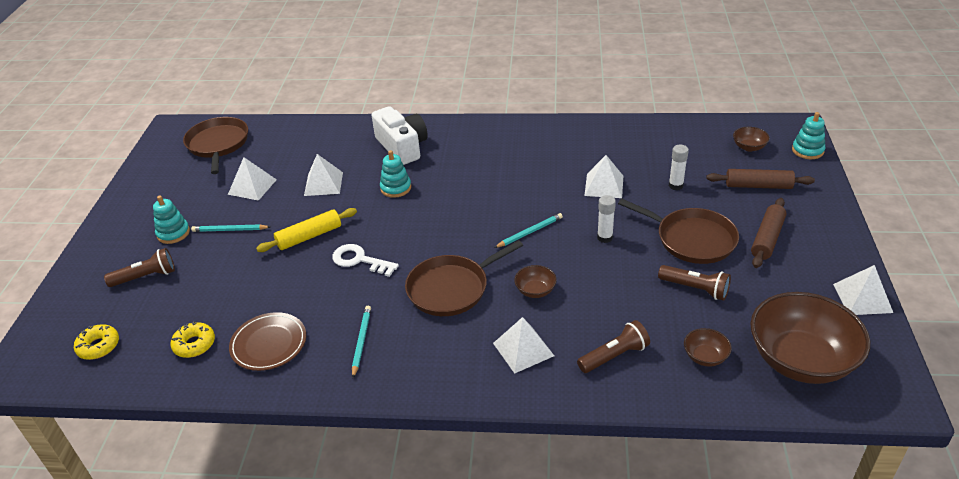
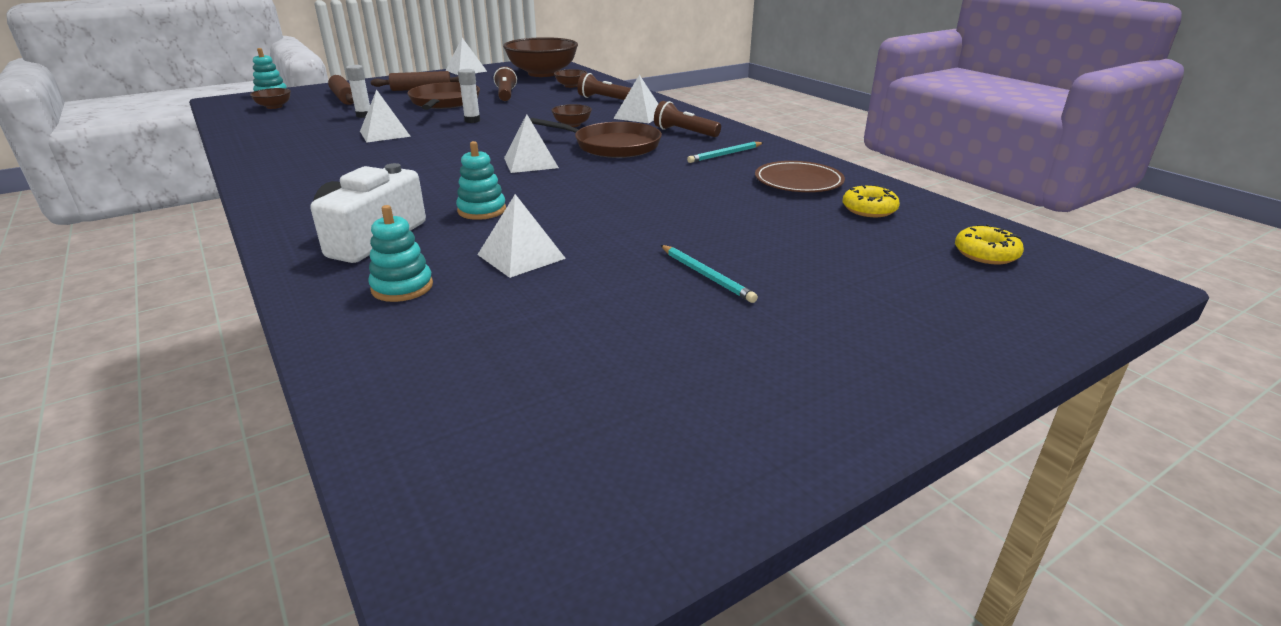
camera: 130 degrees left, 10 degrees down
brown flashlight [104,248,175,287] -> brown flashlight moved to [654,101,721,137]
turquoise stacking toy [153,195,190,244] -> turquoise stacking toy moved to [368,205,433,302]
brown pan [183,117,248,174] -> none
white pyramid [228,157,277,201] -> white pyramid moved to [504,114,559,173]
yellow rolling pin [256,208,357,252] -> none
white key [332,244,399,277] -> none
turquoise pencil [494,213,563,248] -> none

